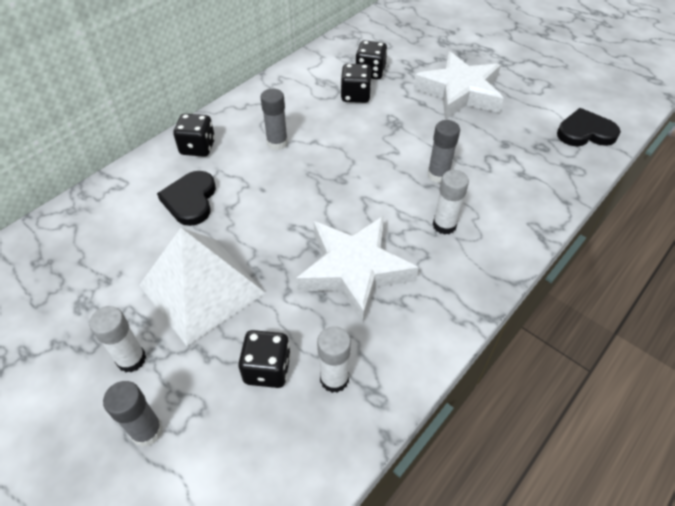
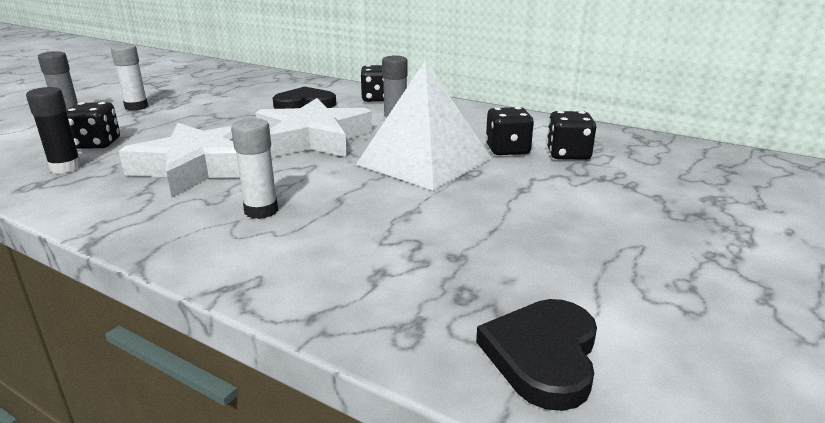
camera: 80 degrees right, 25 degrees down
white pyramid [139,228,265,346] -> white pyramid moved to [356,60,492,191]
white glue stick [317,326,351,393] -> black glue stick [26,87,82,174]
white star [413,51,504,119] -> white star moved to [256,98,372,158]
grey glue stick [427,120,460,183] -> none
black heart [557,108,621,146] -> black heart turned 150 degrees counterclockwise [476,299,597,411]

